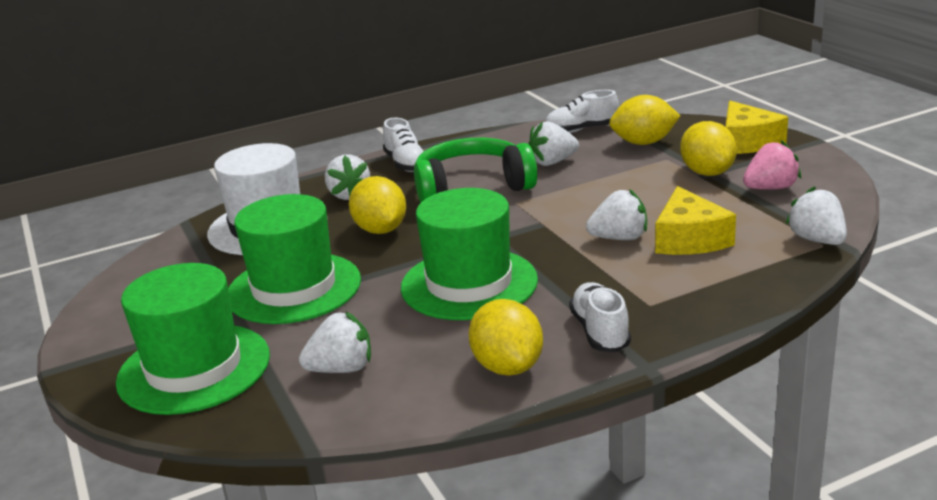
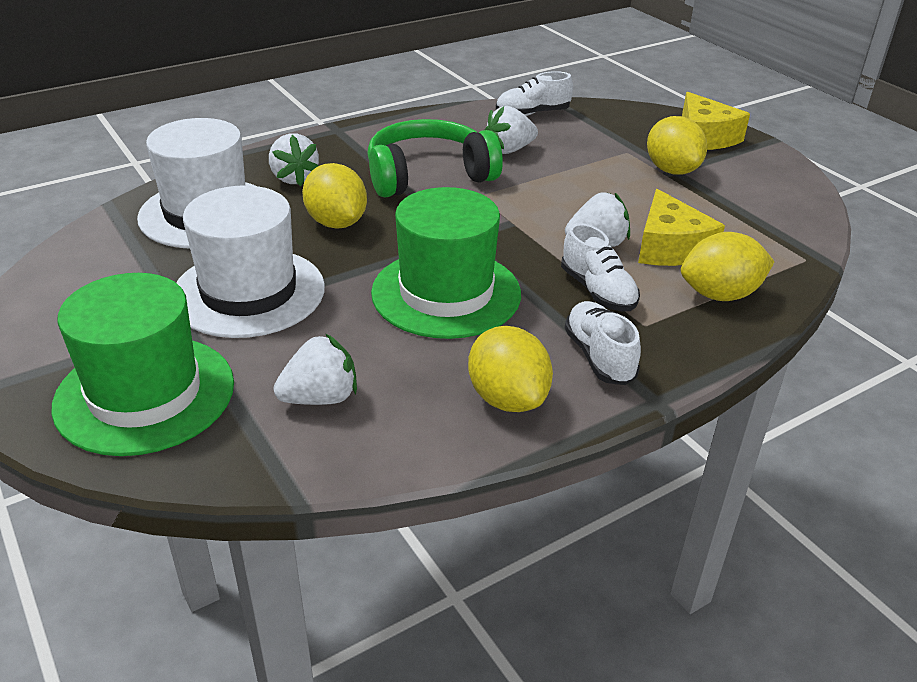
camera: 10 degrees left, 10 degrees up
green hat [228,194,361,324] -> white hat [176,185,325,338]
white shoe [383,118,424,172] -> white shoe moved to [561,223,640,311]
yellow lemon [609,95,680,145] -> yellow lemon moved to [681,232,775,301]
pink strawberry [743,140,801,190] -> none
white strawberry [785,186,847,245] -> none

